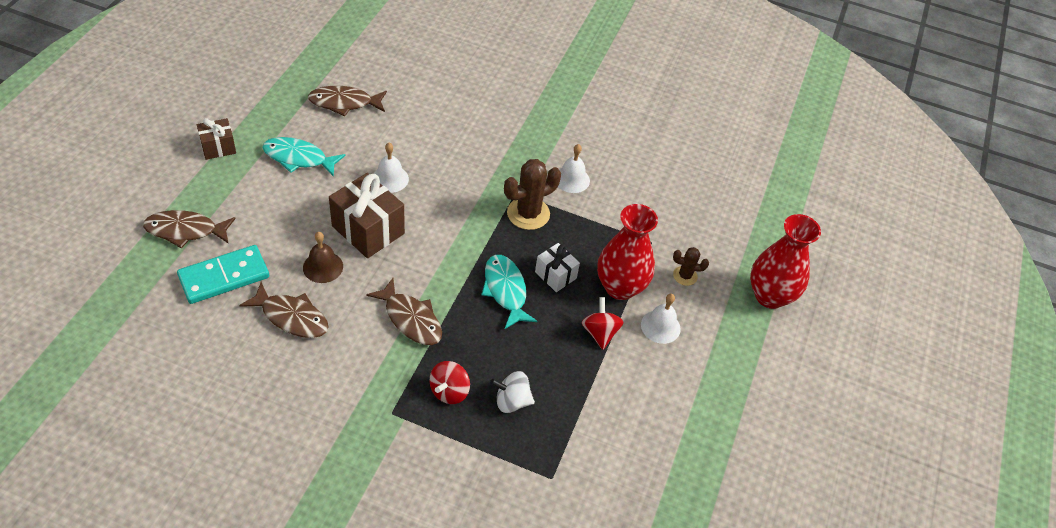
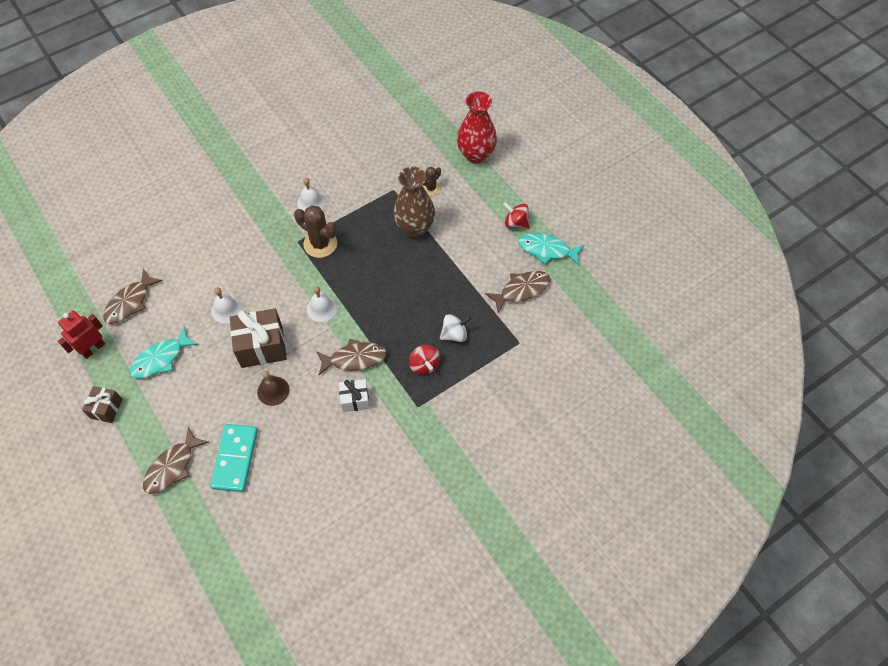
camera: 50 degrees left, 10 degrees up
brown fish [239,282,329,338] -> brown fish moved to [485,271,550,313]
turquoise fish [481,255,537,329] -> turquoise fish moved to [518,233,584,265]
white spinning top [490,371,535,413] -> white spinning top turned 150 degrees counterclockwise [440,314,472,342]
brown cactus [504,159,561,230] -> brown cactus turned 60 degrees counterclockwise [294,205,337,258]
white gift [535,243,580,292] -> white gift moved to [339,379,370,412]
red spinning top [581,297,624,350] -> red spinning top moved to [503,202,530,229]
red vase [597,204,658,300] -> brown vase [393,166,435,237]
white bell [641,294,681,344] -> white bell moved to [307,286,337,322]
none -> red robot [58,311,105,359]

